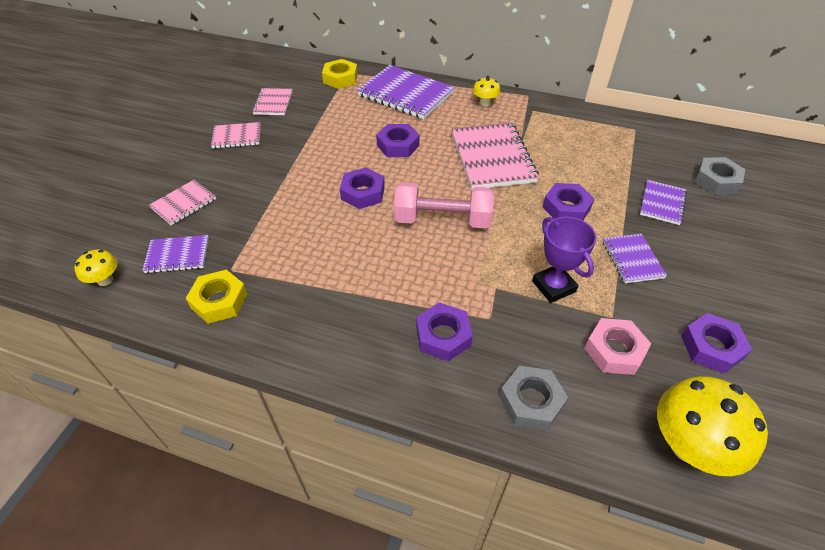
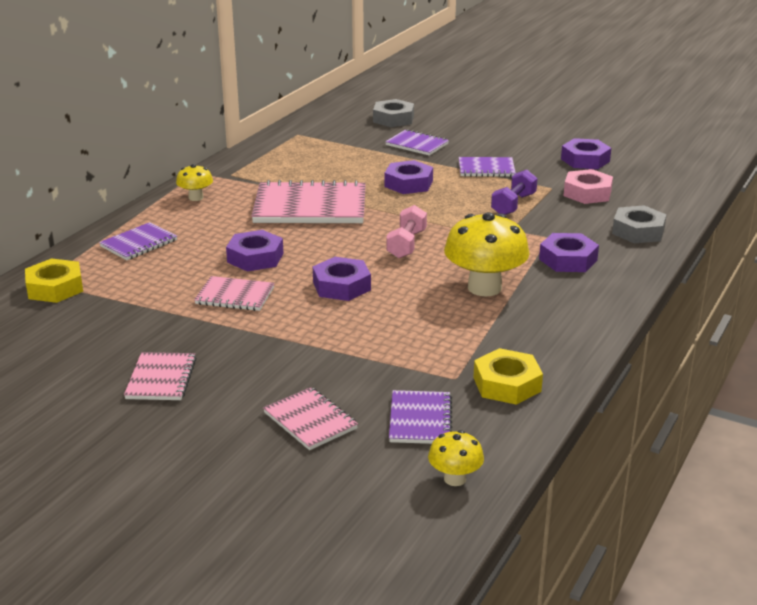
camera: 80 degrees left, 20 degrees down
pink notebook [252,88,293,115] -> pink notebook moved to [194,276,275,311]
purple notebook [357,65,455,119] -> purple notebook [99,222,177,260], size x0.54
pink dumbbell [394,182,494,228] -> pink dumbbell [386,205,427,258], size x0.63
purple trophy [532,217,597,303] -> purple dumbbell [491,170,538,215]
yellow mushroom [657,376,768,476] -> yellow mushroom moved to [444,212,530,296]

